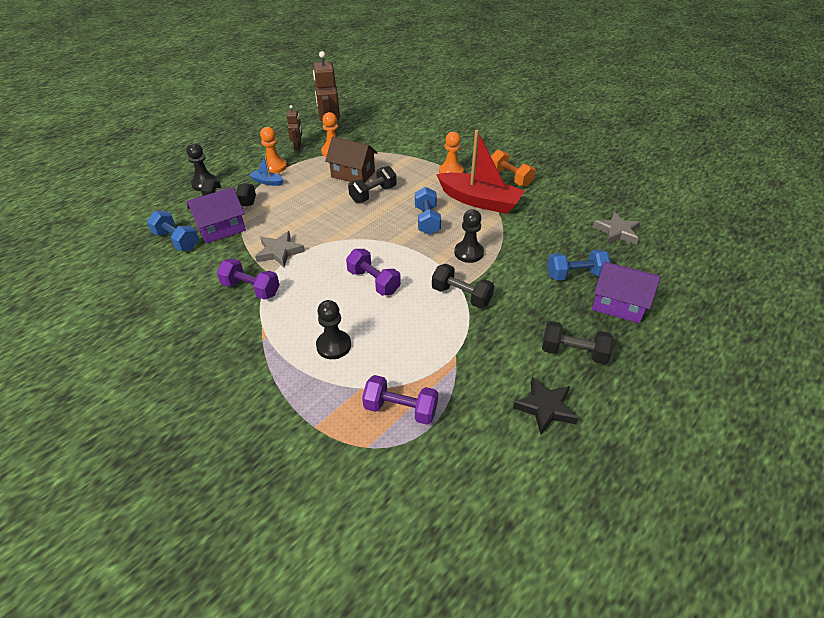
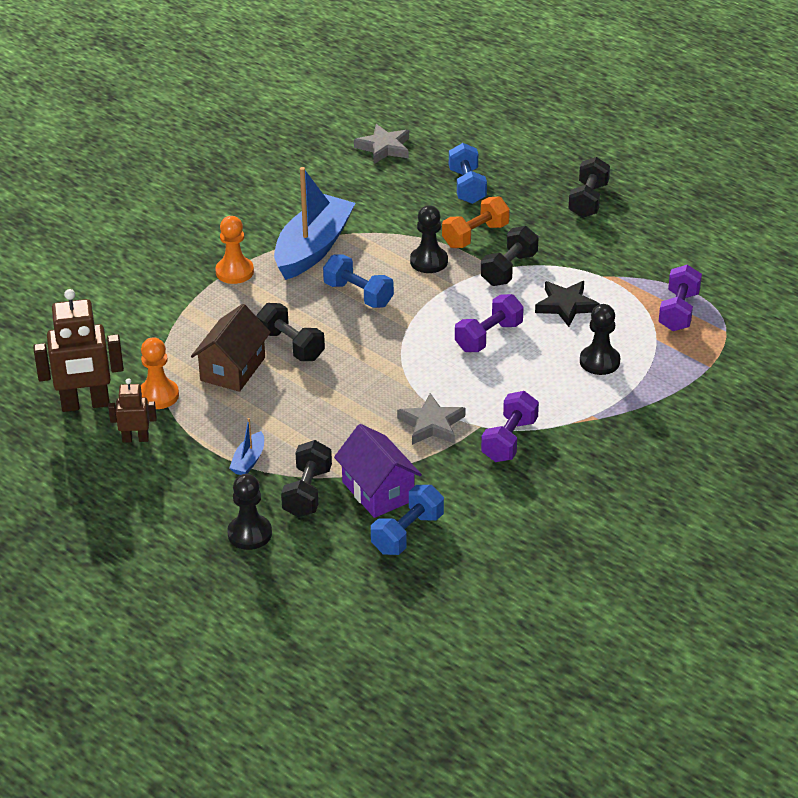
camera: 90 degrees left, 5 degrees down
orange pawn [260,127,287,174] -> none
blue dumbbell [415,187,441,235] -> blue dumbbell turned 45 degrees clockwise [323,255,394,308]
red boat [436,130,525,214] -> blue boat [274,167,355,280]
orange dumbbell [491,150,536,187] -> orange dumbbell moved to [442,197,510,248]
black star [513,377,578,435] -> black star moved to [535,281,599,327]
purple house [592,262,661,323] -> none

